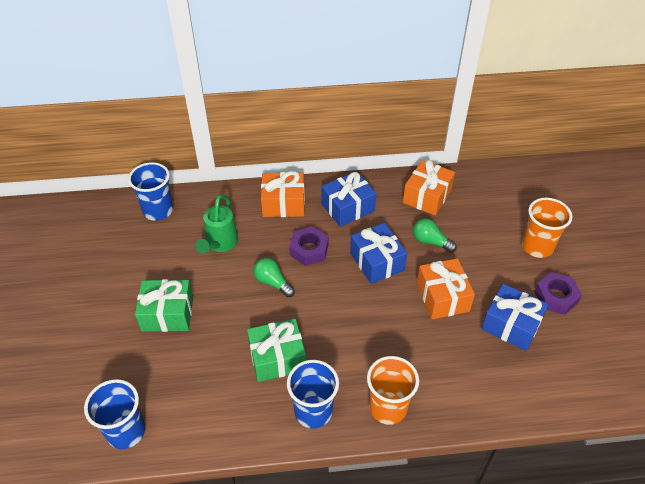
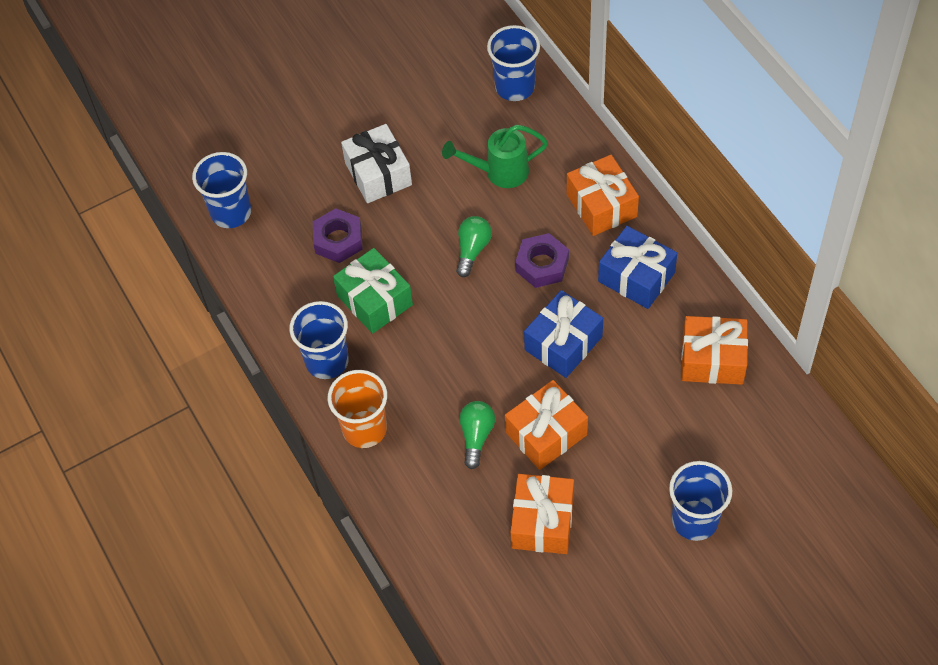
camera: 70 degrees right, 10 degrees up
green gift [135,279,193,332] -> white gift [341,124,412,203]
green light bulb [413,218,457,253] -> green light bulb moved to [459,401,495,469]
blue gift [481,284,549,351] -> orange gift [510,474,574,554]
orange cup [522,198,572,258] -> blue cup [669,461,732,541]
purple nut [534,272,582,315] -> purple nut moved to [313,208,363,263]

